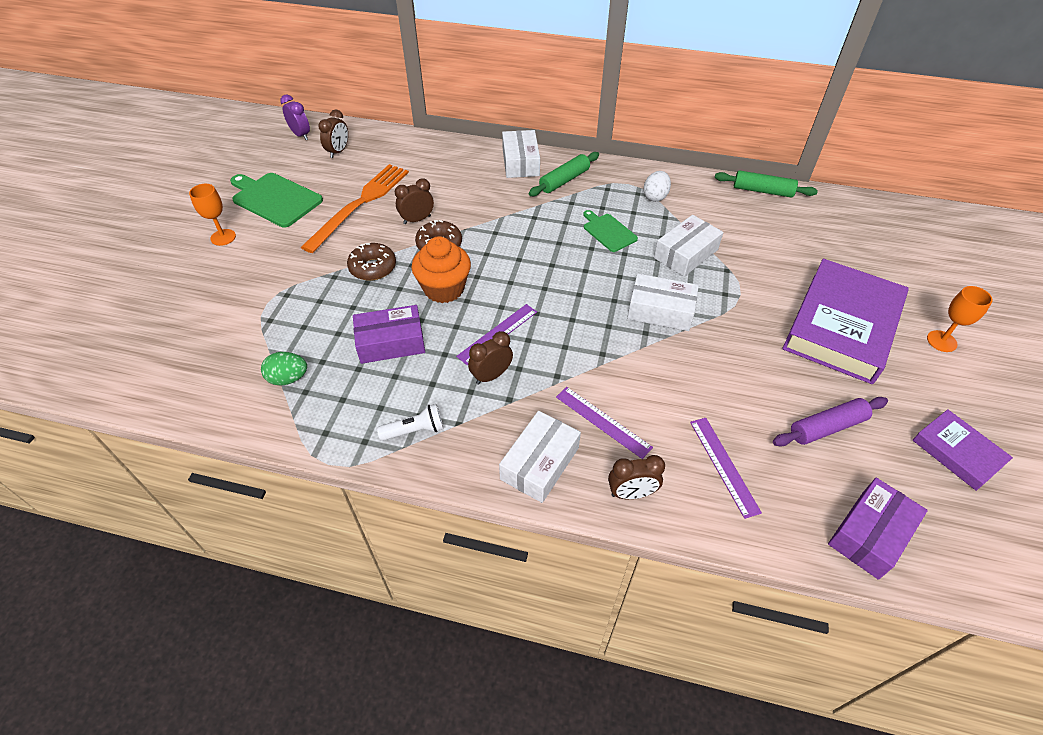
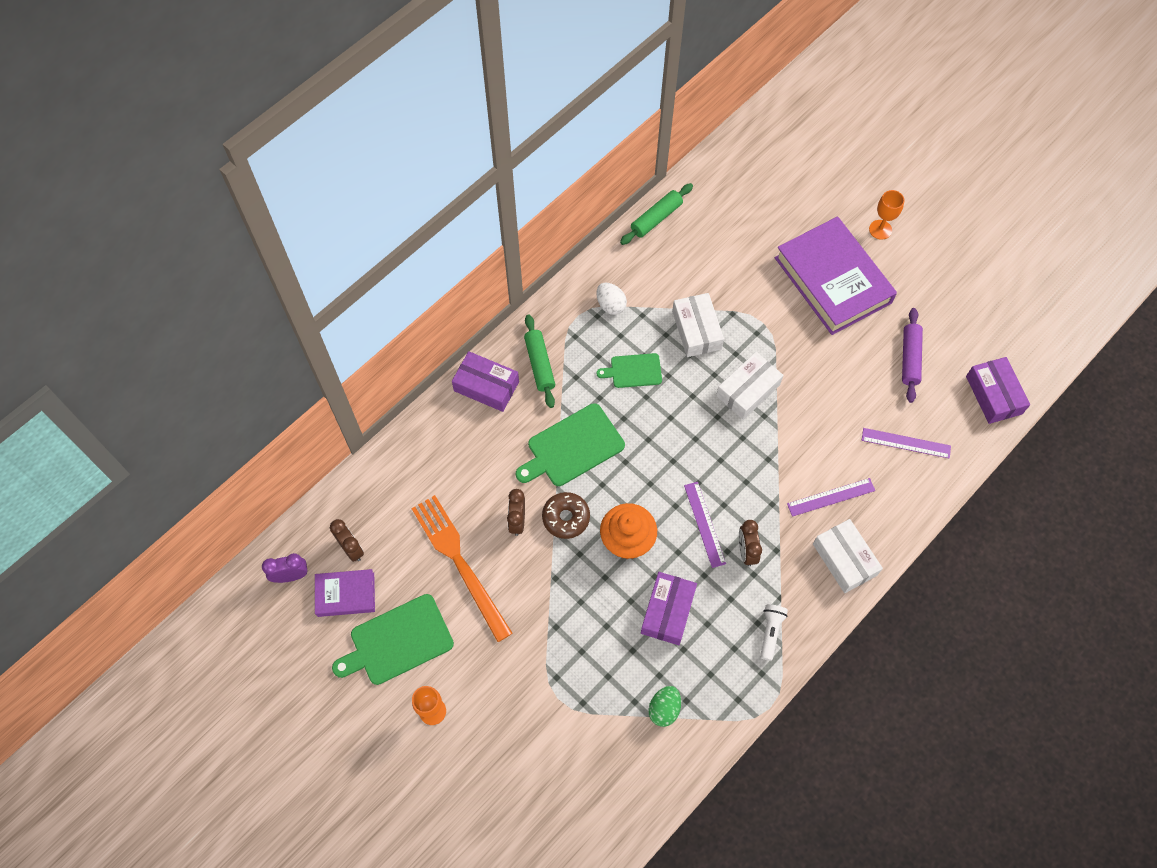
camera: 60 degrees left, 15 degrees up
brown donut [347,243,396,281] -> none
white box [502,130,540,178] -> purple box [452,351,519,412]
brown clock [608,455,665,499] -> none
purple book [913,409,1013,491] -> purple book moved to [315,569,375,617]
none -> green cutting board [516,403,625,486]

